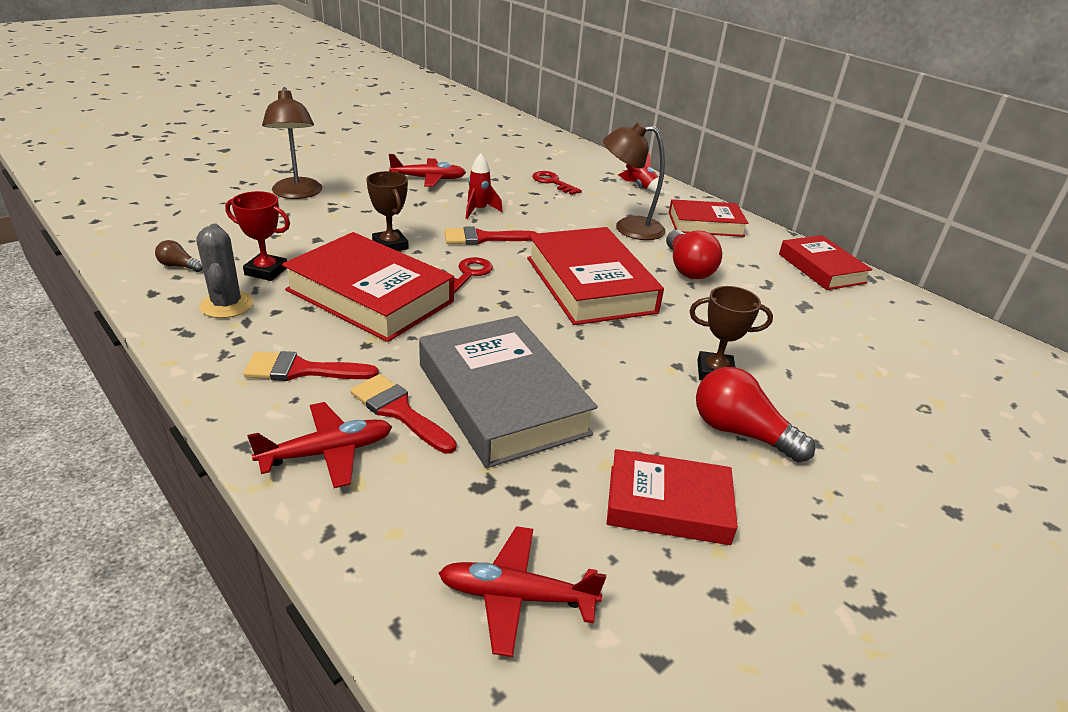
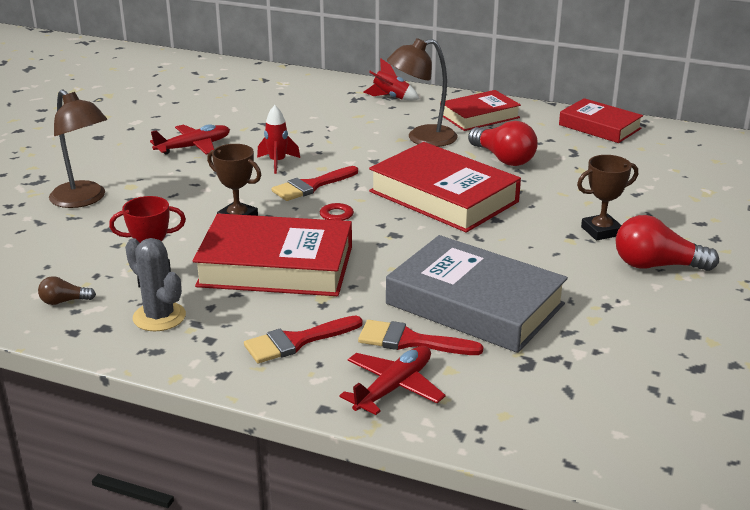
camera: 25 degrees left, 5 degrees down
red plane [439,526,606,657] -> none
red key [532,171,582,195] -> none
red book [607,449,738,545] -> none

